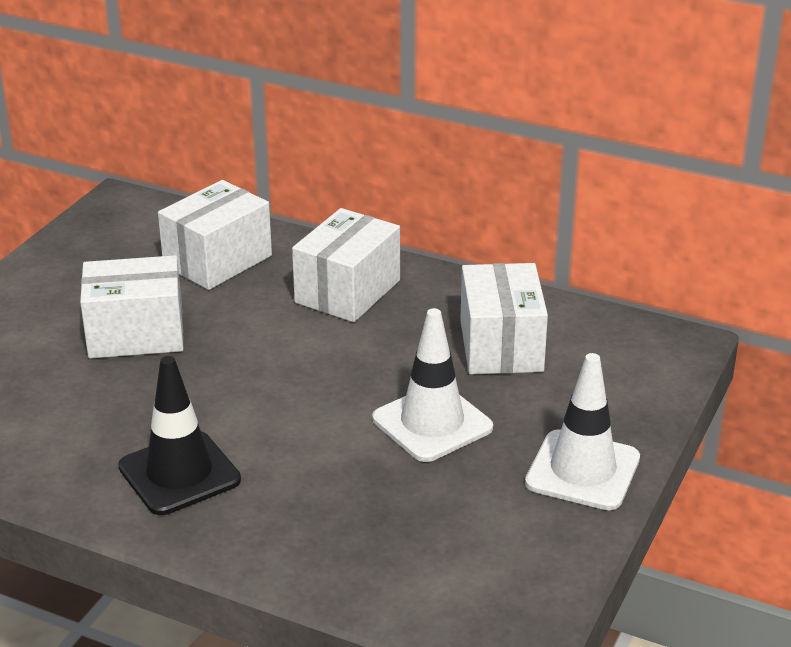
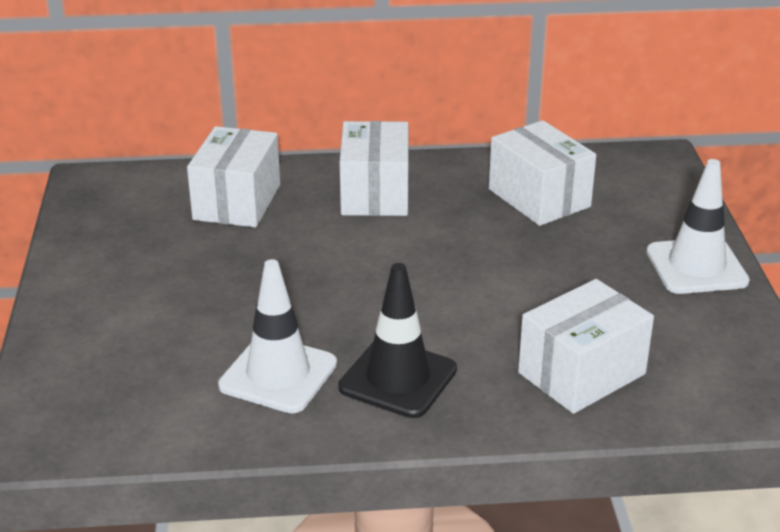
camera: 30 degrees left, 0 degrees up
white box [80,255,183,359] -> white box moved to [518,279,654,414]
white traffic cone [372,308,493,462] -> white traffic cone moved to [218,259,337,413]

